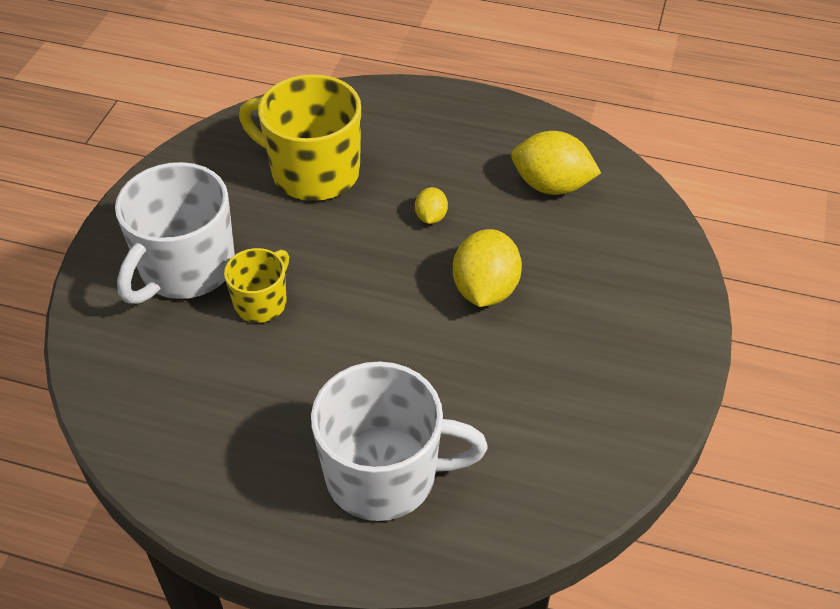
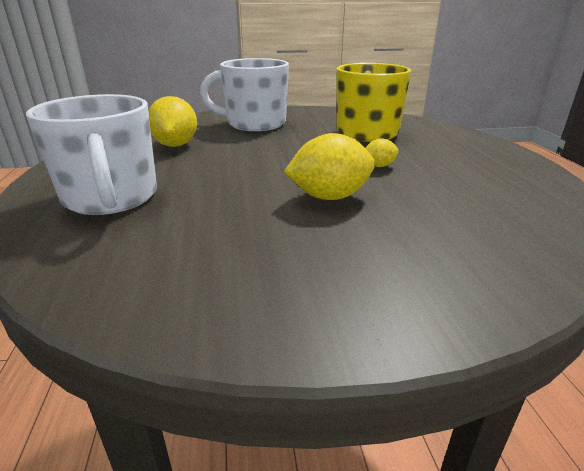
camera: 65 degrees right, 20 degrees down
yellow mug [224,248,289,323] -> none
yellow lemon [511,131,601,195] -> yellow lemon moved to [148,96,197,147]

